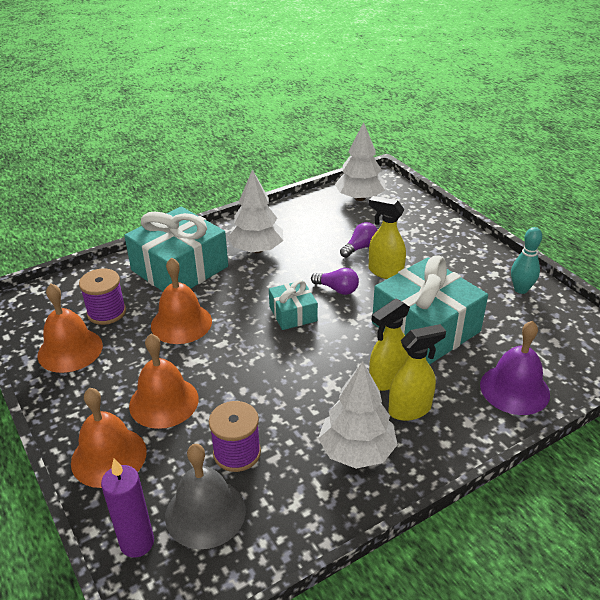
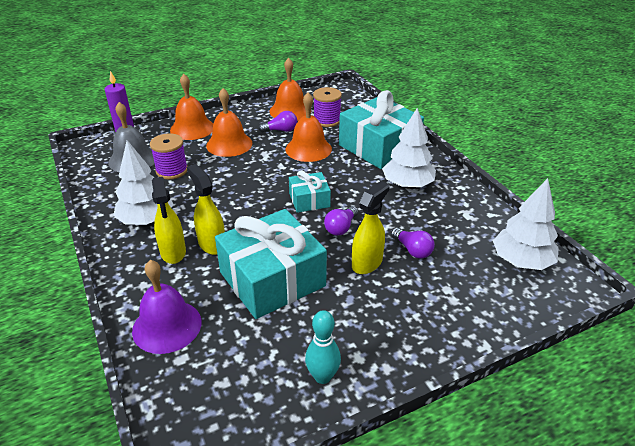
camera: 95 degrees right, 0 degrees up
none -> purple light bulb [258,111,297,132]

